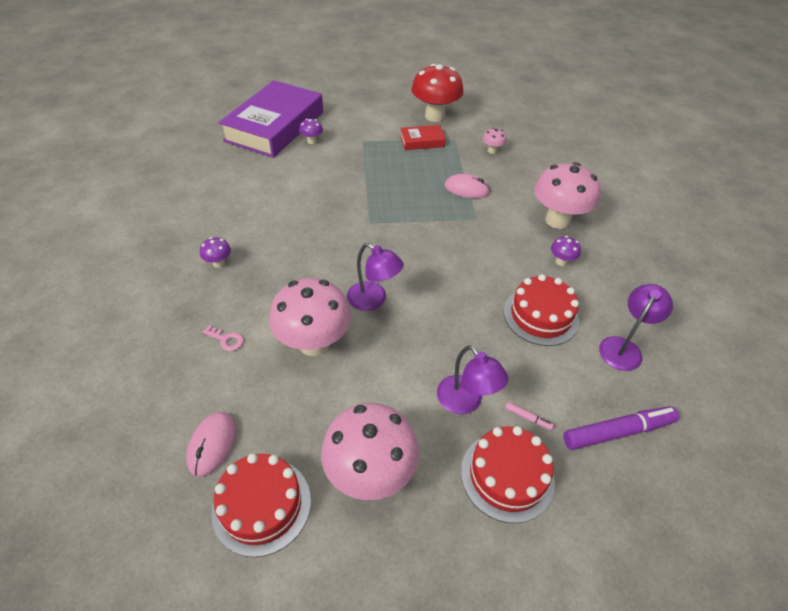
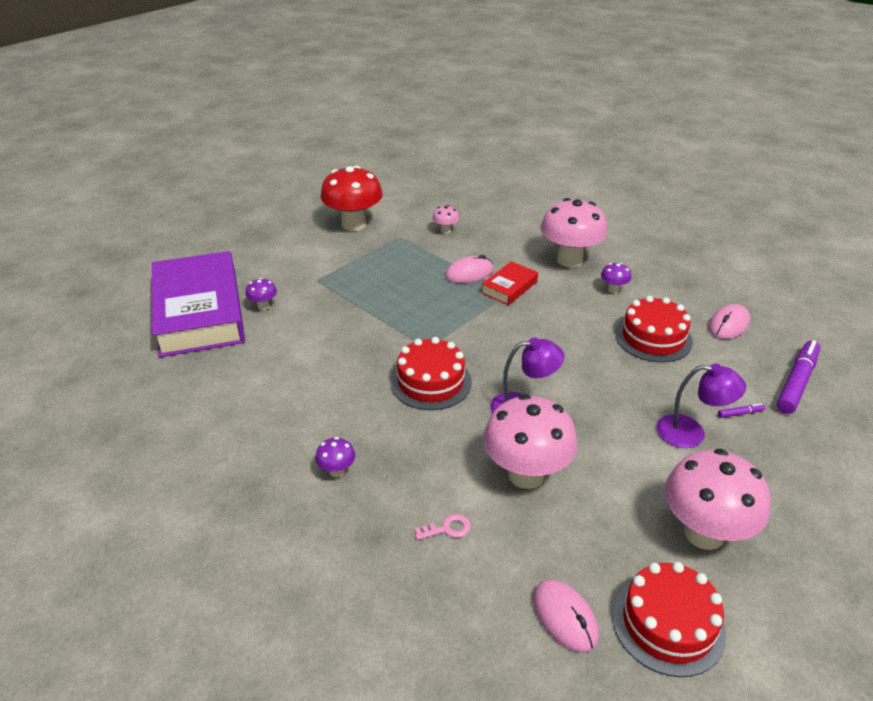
camera: 40 degrees left, 10 degrees down
red book [400,125,446,150] -> red book moved to [481,261,538,305]
red cake [461,426,555,523] -> red cake moved to [390,337,472,410]
pink marker [505,402,554,430] -> purple marker [718,403,765,418]
purple lamp [599,284,673,371] -> pink mouse [709,304,750,339]

